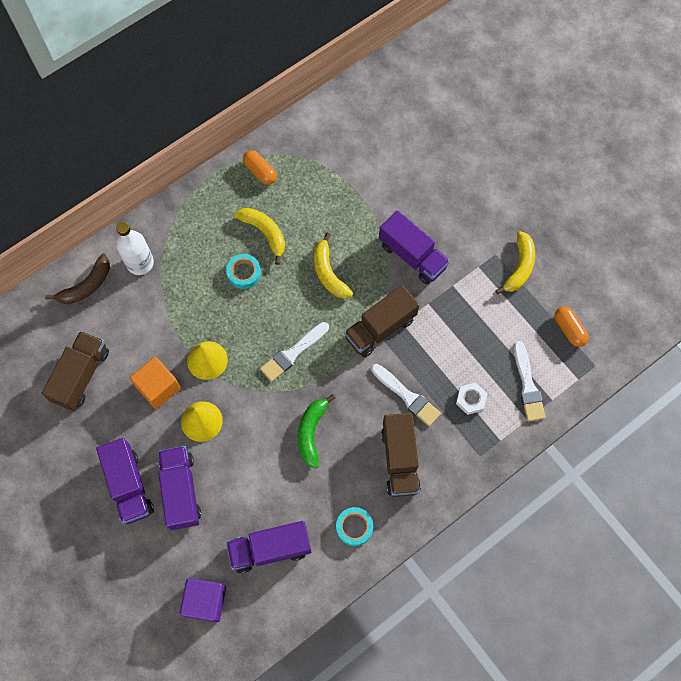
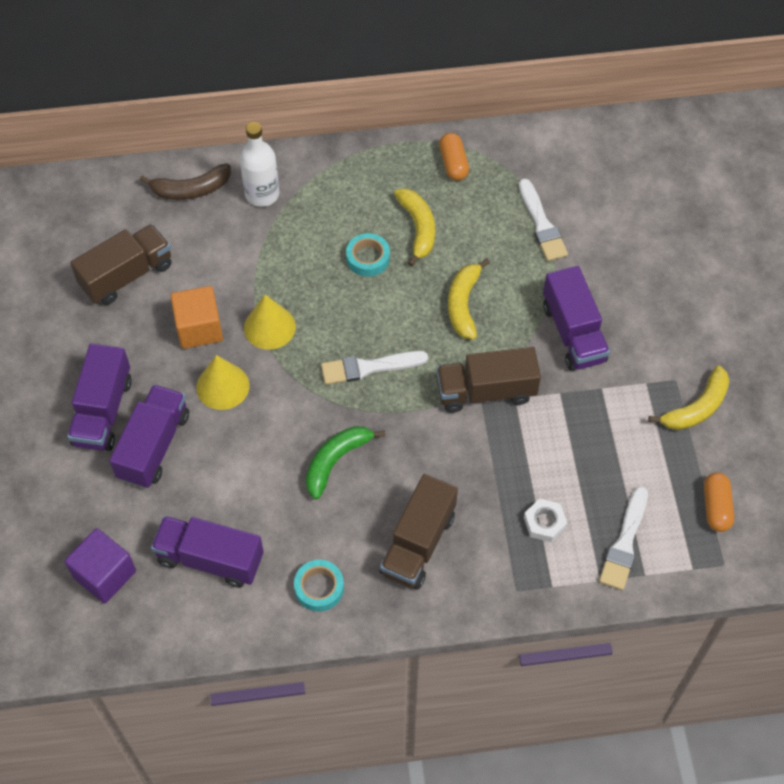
camera: 30 degrees right, 10 degrees down
white brush [371,364,441,426] -> white brush moved to [519,178,568,261]

